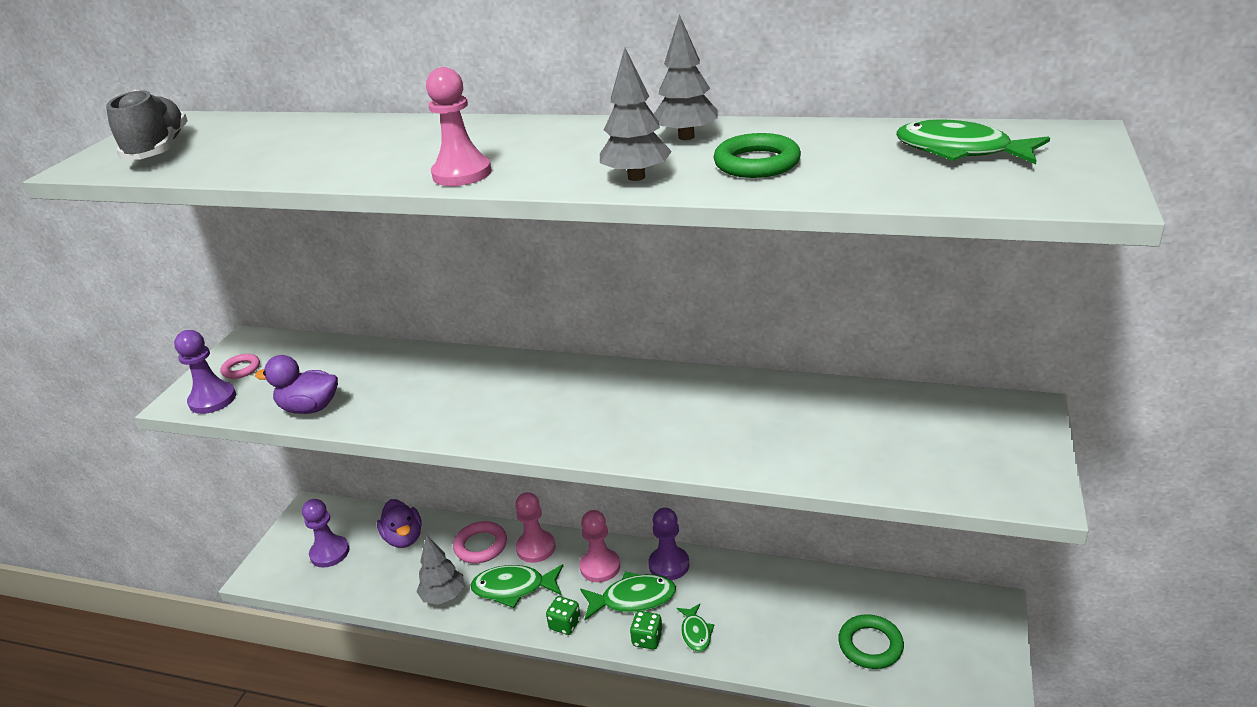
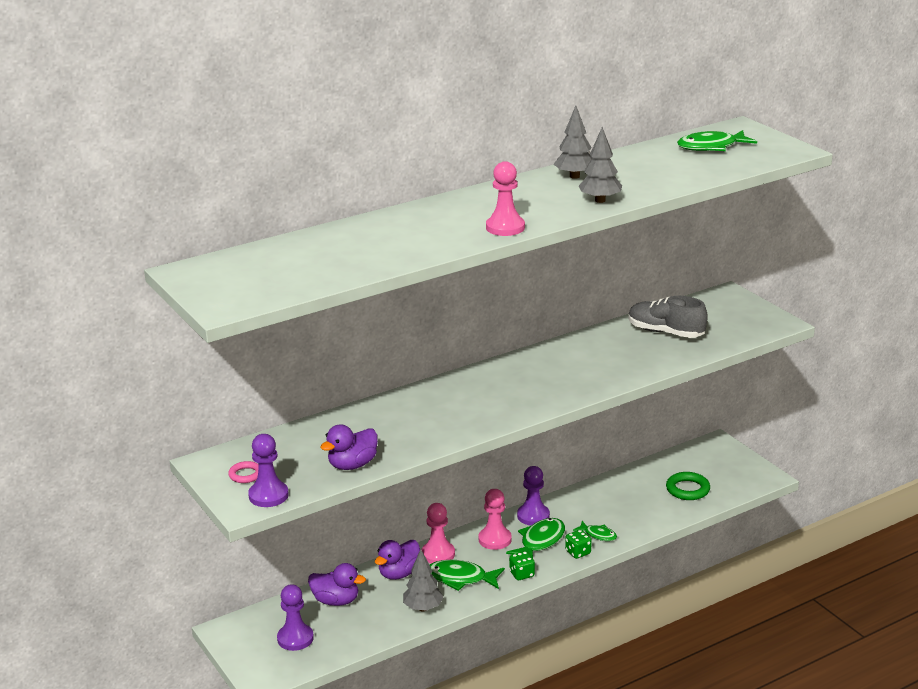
camera: 50 degrees left, 5 degrees down
grey shoe [106,90,188,160] -> grey shoe moved to [628,296,708,338]
pink ring [453,521,507,563] -> purple duck [375,540,420,580]
green fish [470,564,563,608] -> green fish turned 60 degrees clockwise [430,560,505,591]
green ring [713,133,801,178] -> none

